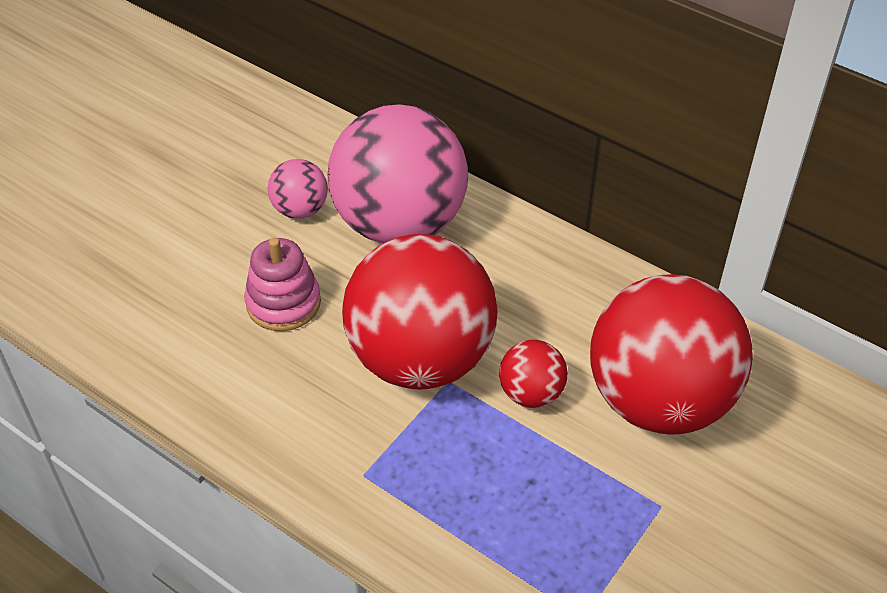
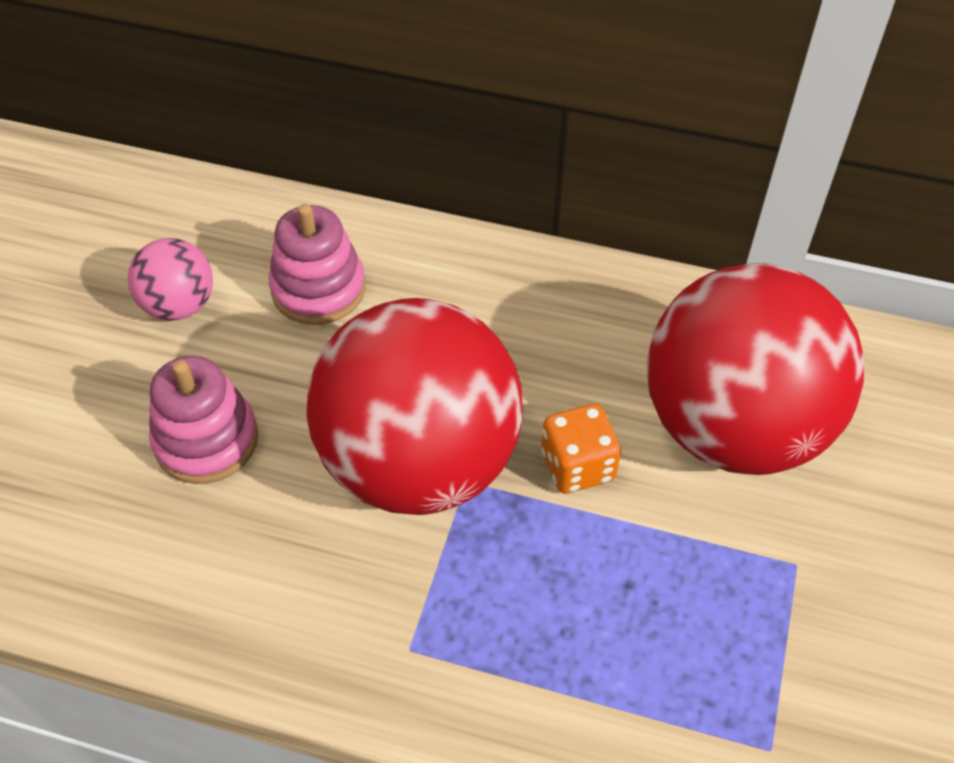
camera: 20 degrees left, 5 degrees up
pink ball [328,104,468,244] -> pink stacking toy [269,204,365,325]
red ball [499,340,568,408] -> orange dice [541,404,621,493]

